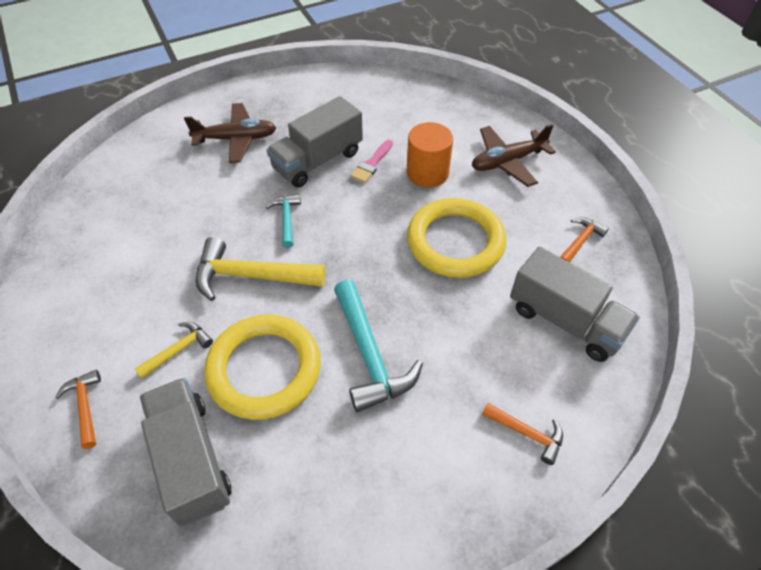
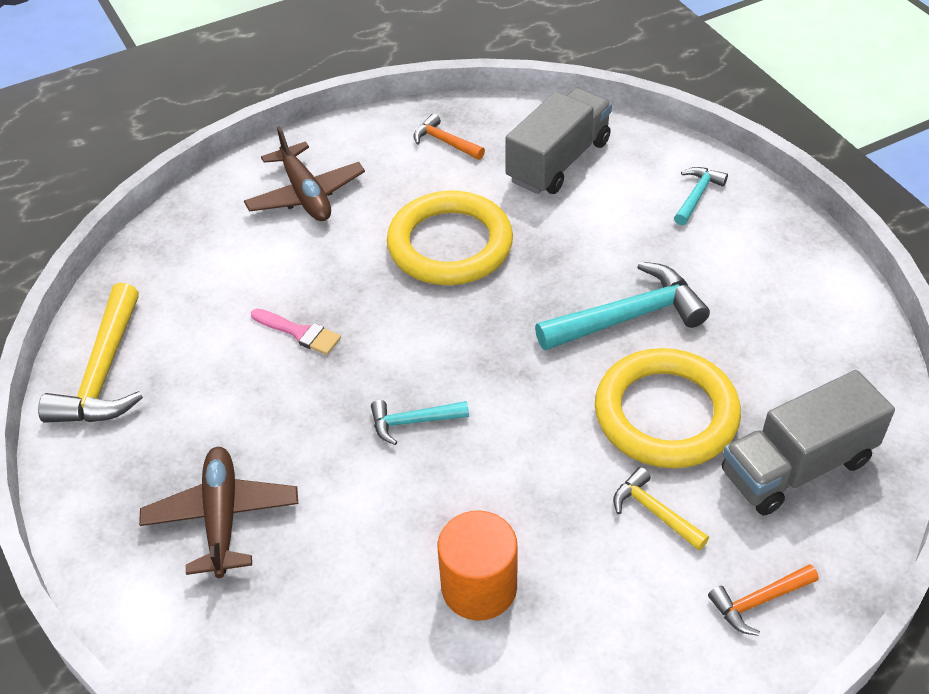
camera: 90 degrees left, 5 degrees down
yellow hammer [196,237,326,301] -> yellow hammer moved to [38,283,143,423]
grey truck [267,96,363,187] -> none
orange cylinder [407,122,453,188] -> orange cylinder moved to [438,510,518,621]
orange hammer [482,403,563,465] -> turquoise hammer [674,167,728,225]

